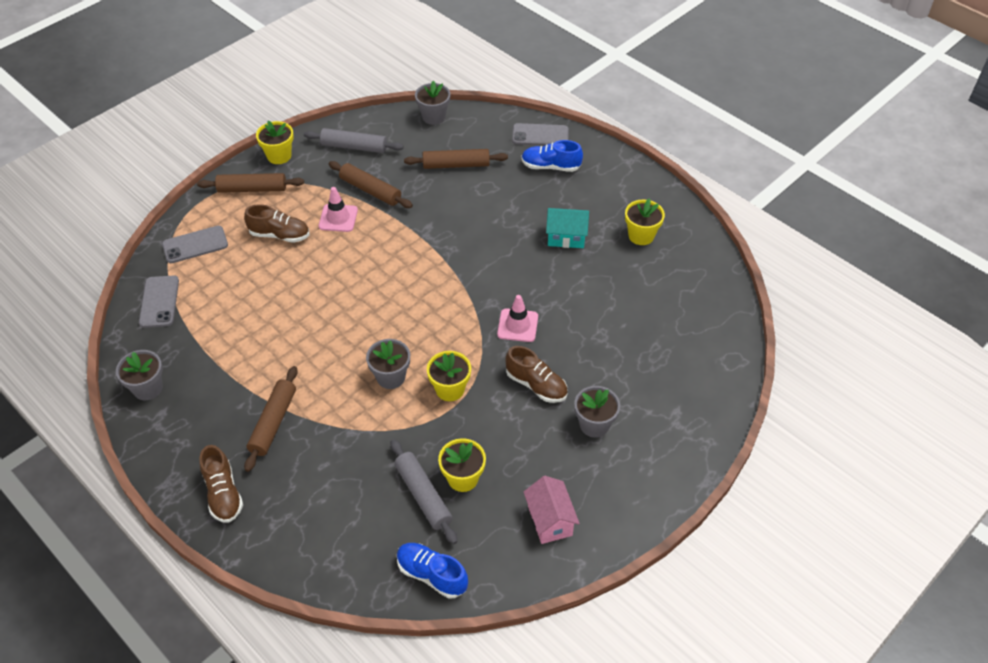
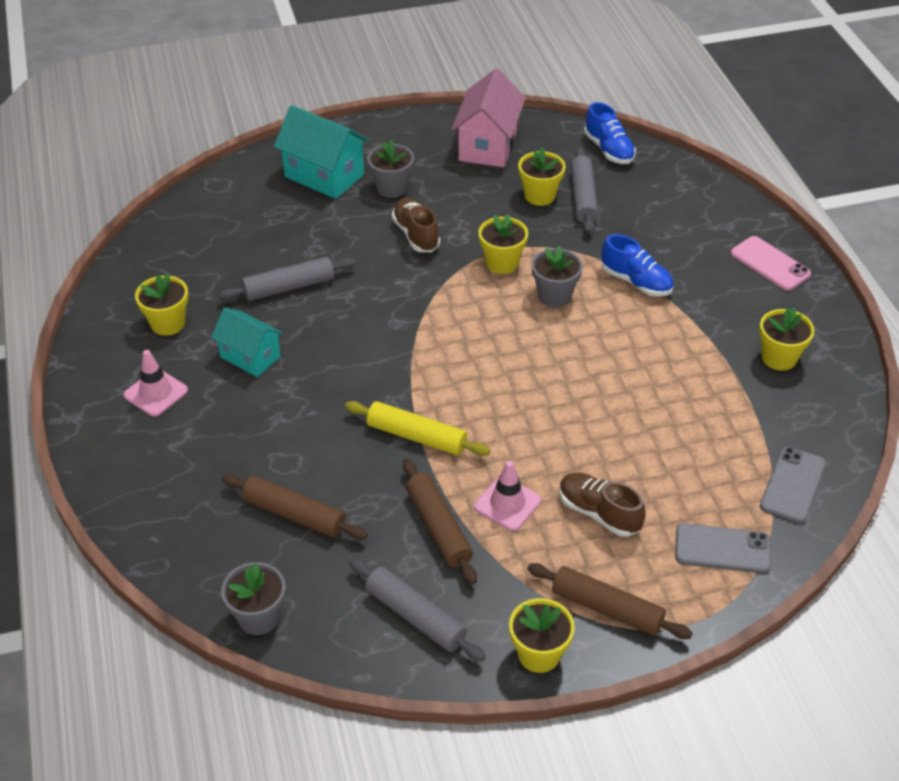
camera: 150 degrees left, 5 degrees down
grey flower pot [116,350,163,400] -> none
brown shoe [199,445,243,523] -> pink phone [731,236,811,291]
brown rolling pin [244,366,298,472] -> none
pink traffic cone [497,295,538,342] -> pink traffic cone moved to [123,350,188,417]
grey phone [512,123,569,146] -> none
blue shoe [521,140,583,172] -> blue shoe moved to [601,234,674,296]
pink house [524,476,580,544] -> pink house [451,68,526,167], size x1.52
none -> grey rolling pin [219,257,356,301]
none -> turquoise house [274,105,369,199]
none -> yellow rolling pin [345,401,491,456]
none -> yellow flower pot [759,307,815,371]

